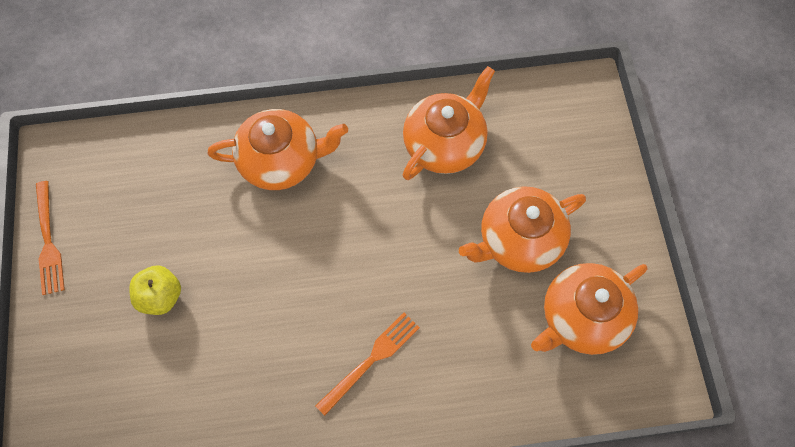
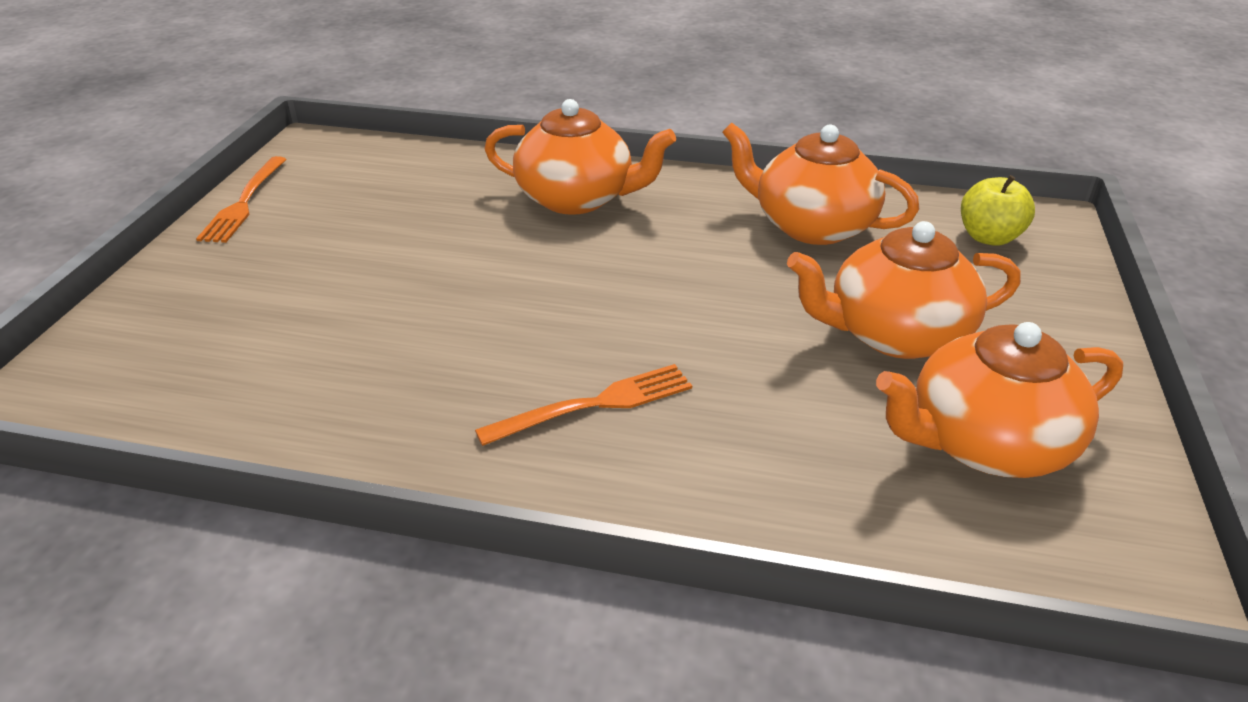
camera: 20 degrees right, 30 degrees down
yellow apple [129,265,181,315] -> yellow apple moved to [961,175,1035,246]
orange teapot [403,66,495,180] -> orange teapot turned 120 degrees counterclockwise [722,122,919,245]

